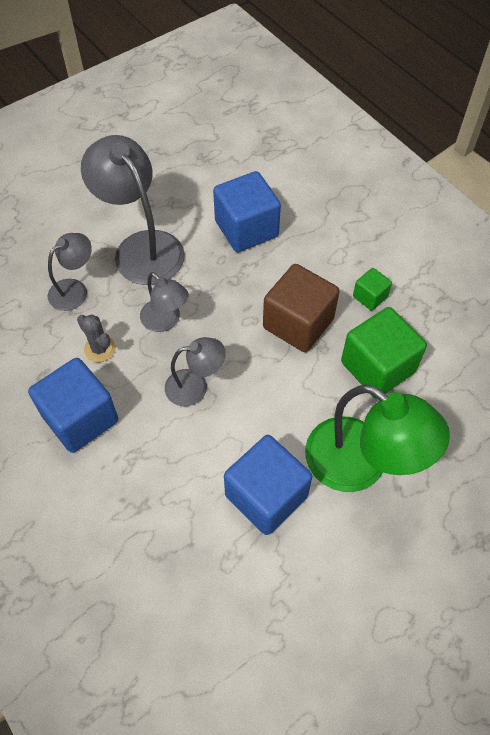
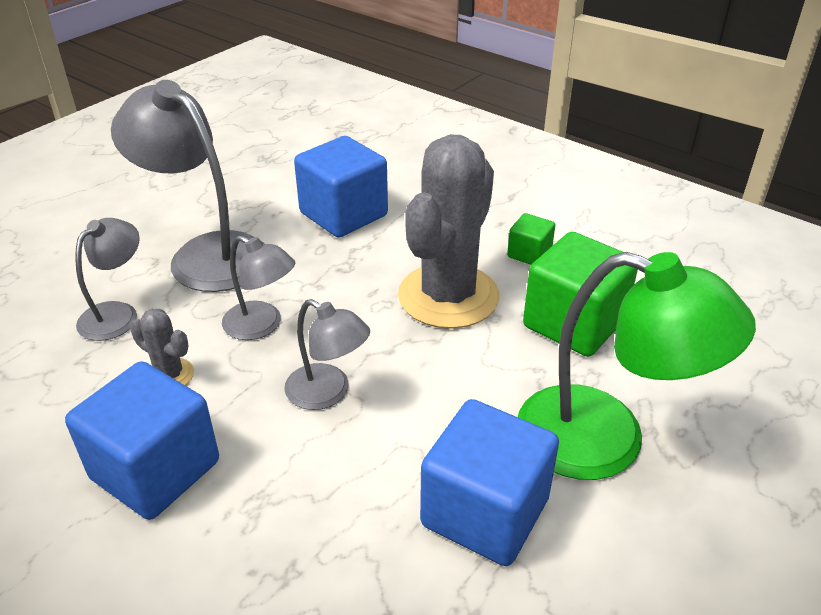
camera: 15 degrees left, 20 degrees down
grey lamp [165,337,226,406] -> grey lamp turned 60 degrees clockwise [284,299,370,410]
brown cube [263,264,340,352] -> grey cactus [398,134,499,329]

